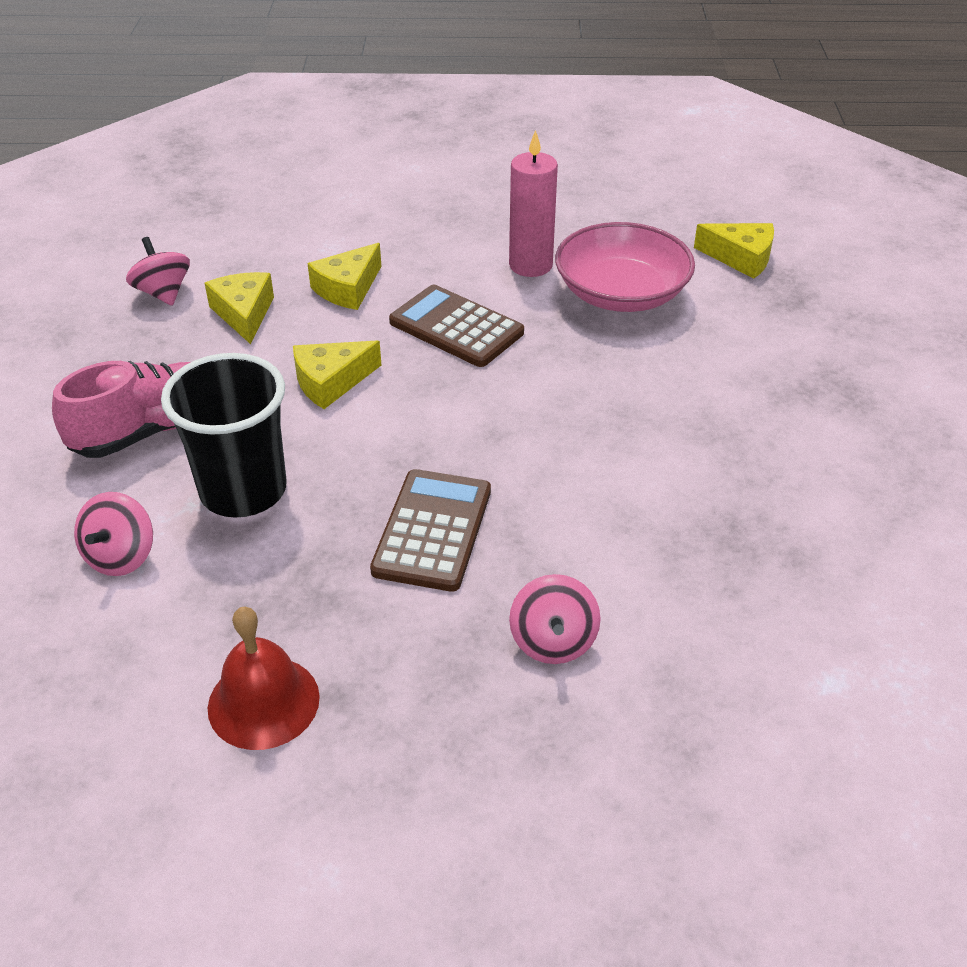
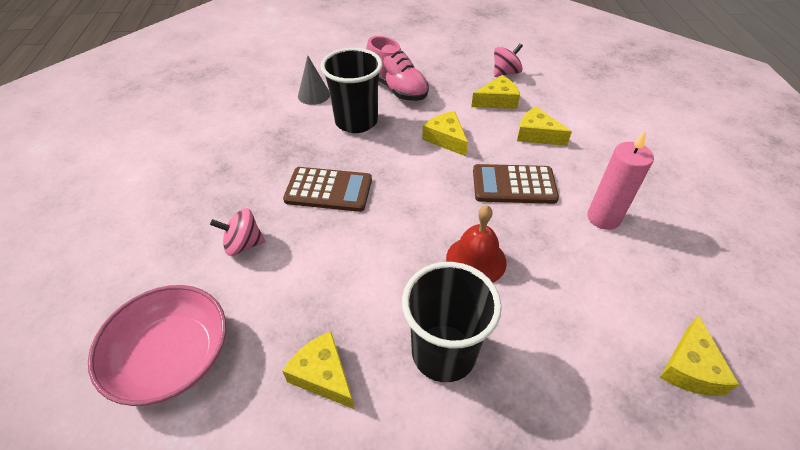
camera: 85 degrees right, 5 degrees up
pink spinning top [74,492,153,576] -> grey cone [298,55,330,105]
red bell [208,607,320,750] -> red bell moved to [446,205,507,283]
brown calculator [389,285,524,367] -> brown calculator turned 120 degrees counterclockwise [473,164,559,204]
pink bowl [555,222,695,312] -> pink bowl moved to [88,285,226,406]
none -> yellow cheese [283,331,354,409]
none -> black cup [402,262,502,382]

